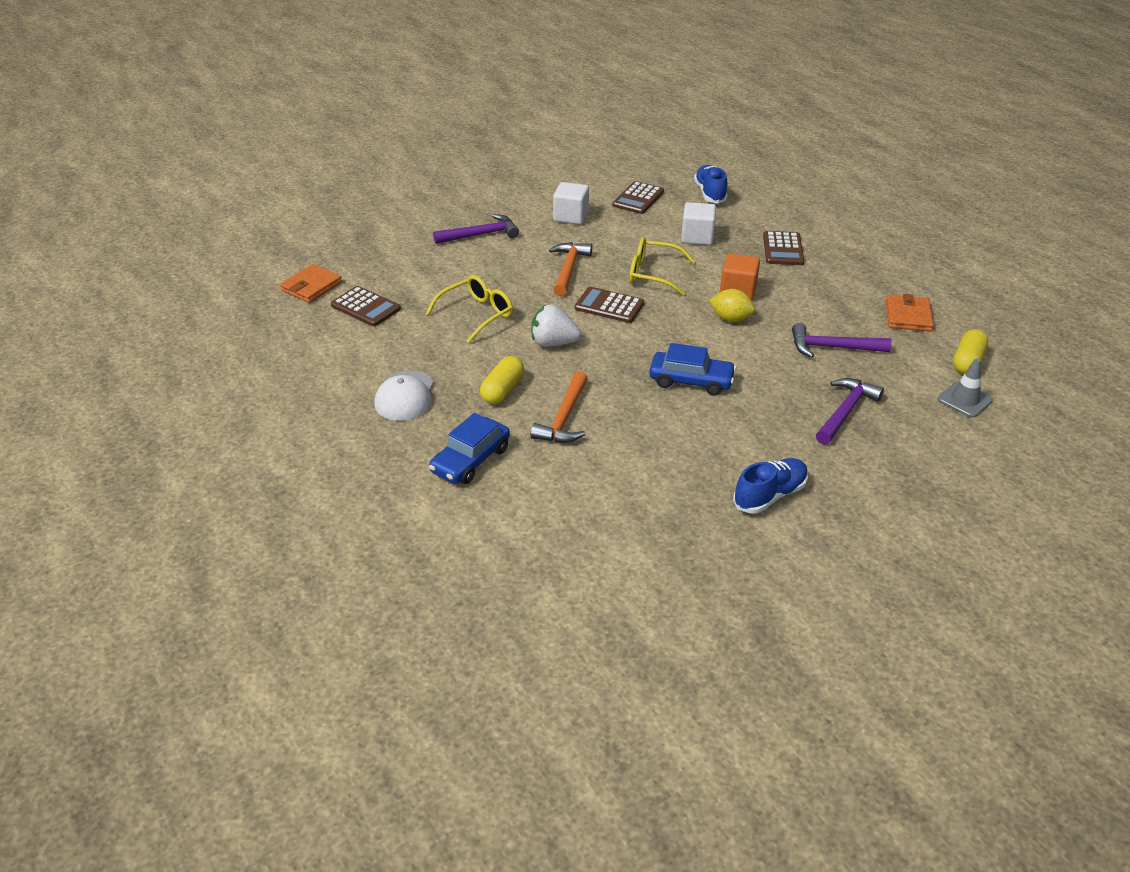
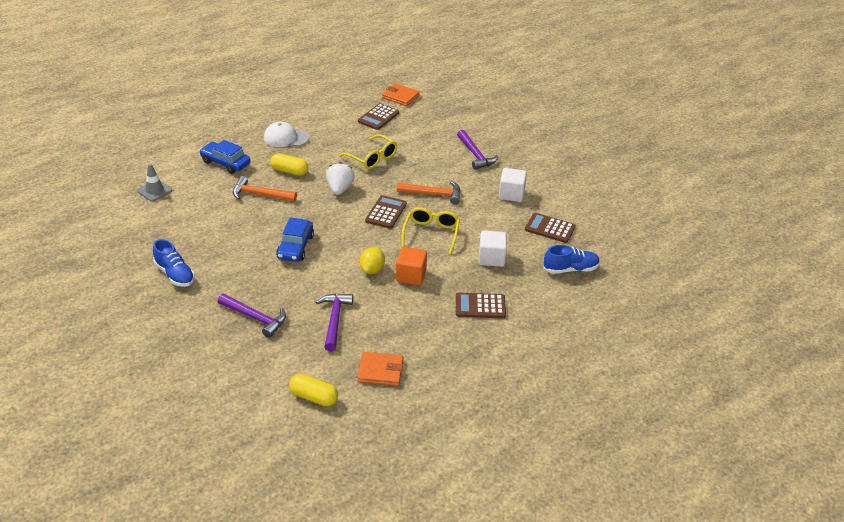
camera: 85 degrees right, 0 degrees up
grey traffic cone [938,358,993,418] -> grey traffic cone moved to [137,164,172,201]

